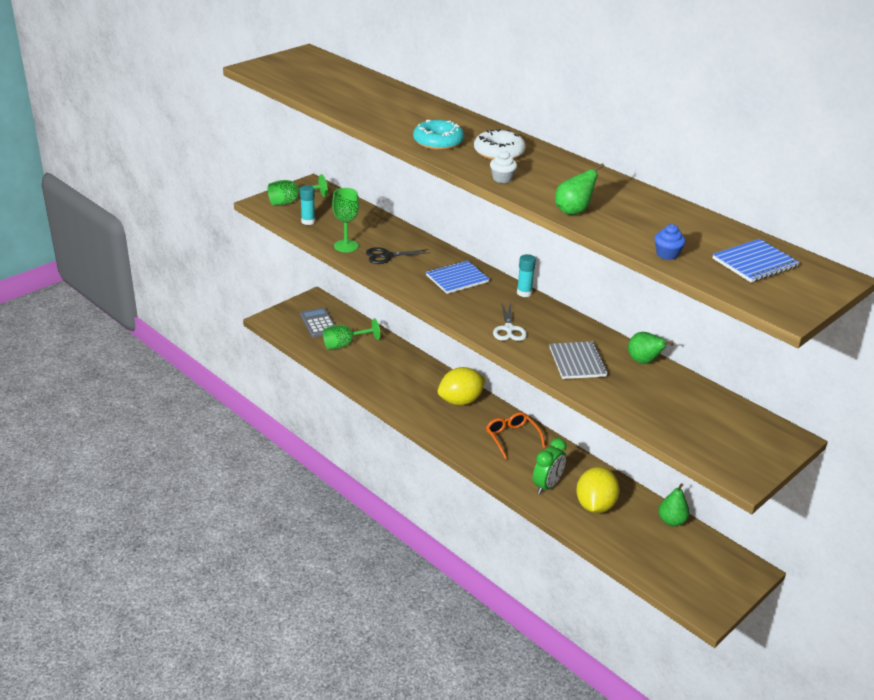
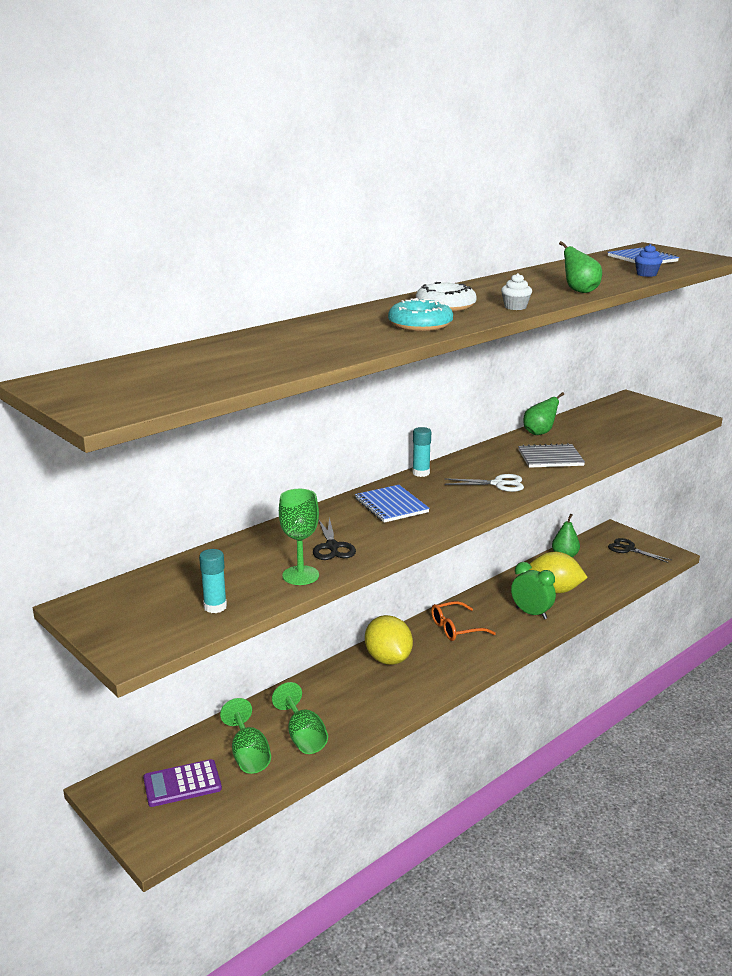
camera: 85 degrees left, 10 degrees down
green goblet [268,174,328,205] -> green goblet moved to [272,682,328,754]
grey calculator [300,308,335,337] -> purple calculator [143,759,222,807]
none -> black scissors [608,538,671,563]

